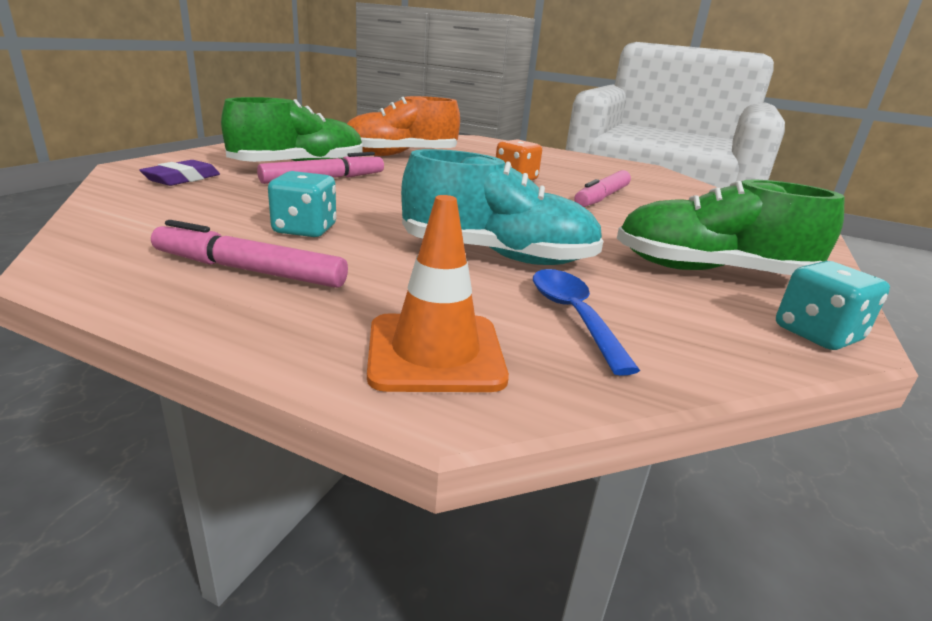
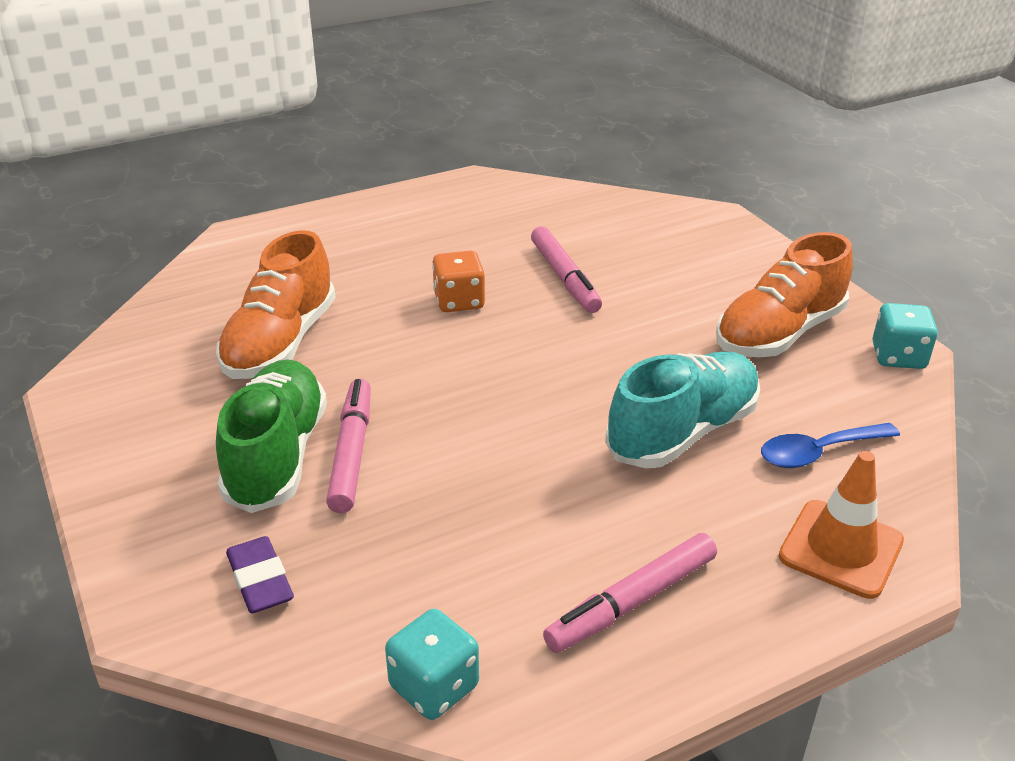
camera: 50 degrees left, 10 degrees up
turquoise dice [268,171,337,237] -> turquoise dice moved to [385,609,479,720]
blue spoon [533,269,640,376] -> blue spoon turned 45 degrees counterclockwise [761,423,900,468]
green shoe [617,179,845,275] -> orange shoe [716,232,853,358]

